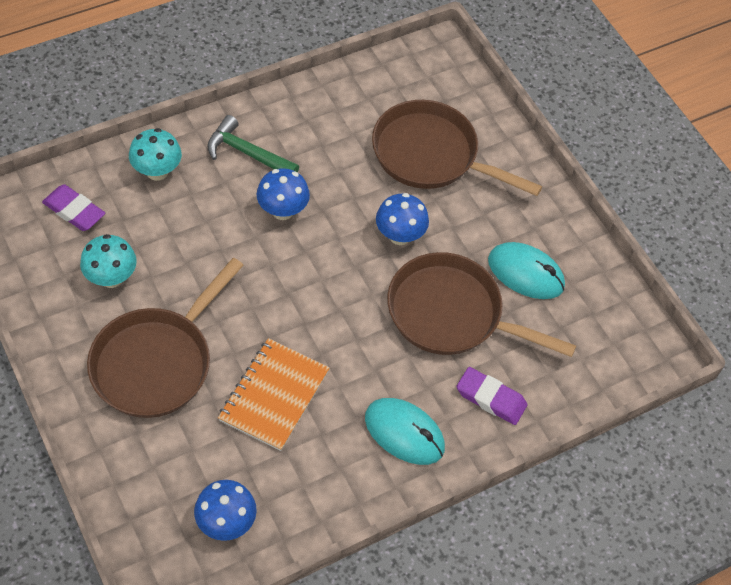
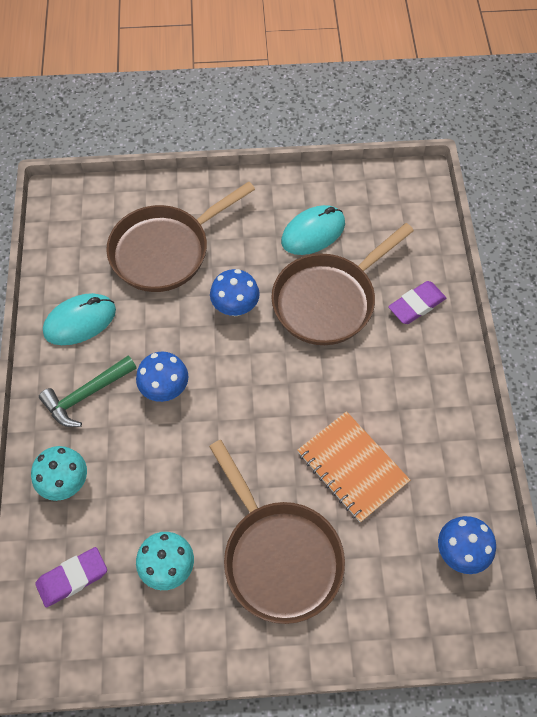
camera: 60 degrees left, 5 degrees up
turquoise mouse [365,398,445,465] -> turquoise mouse moved to [43,293,116,345]

